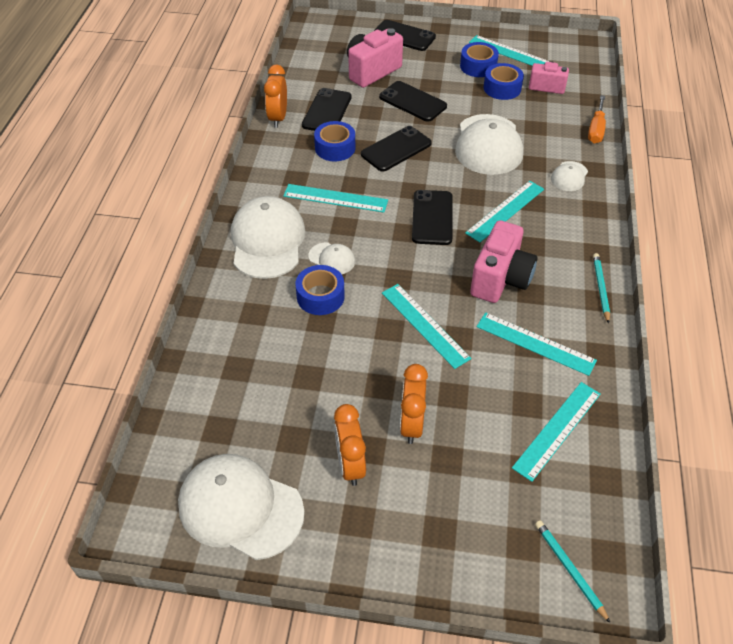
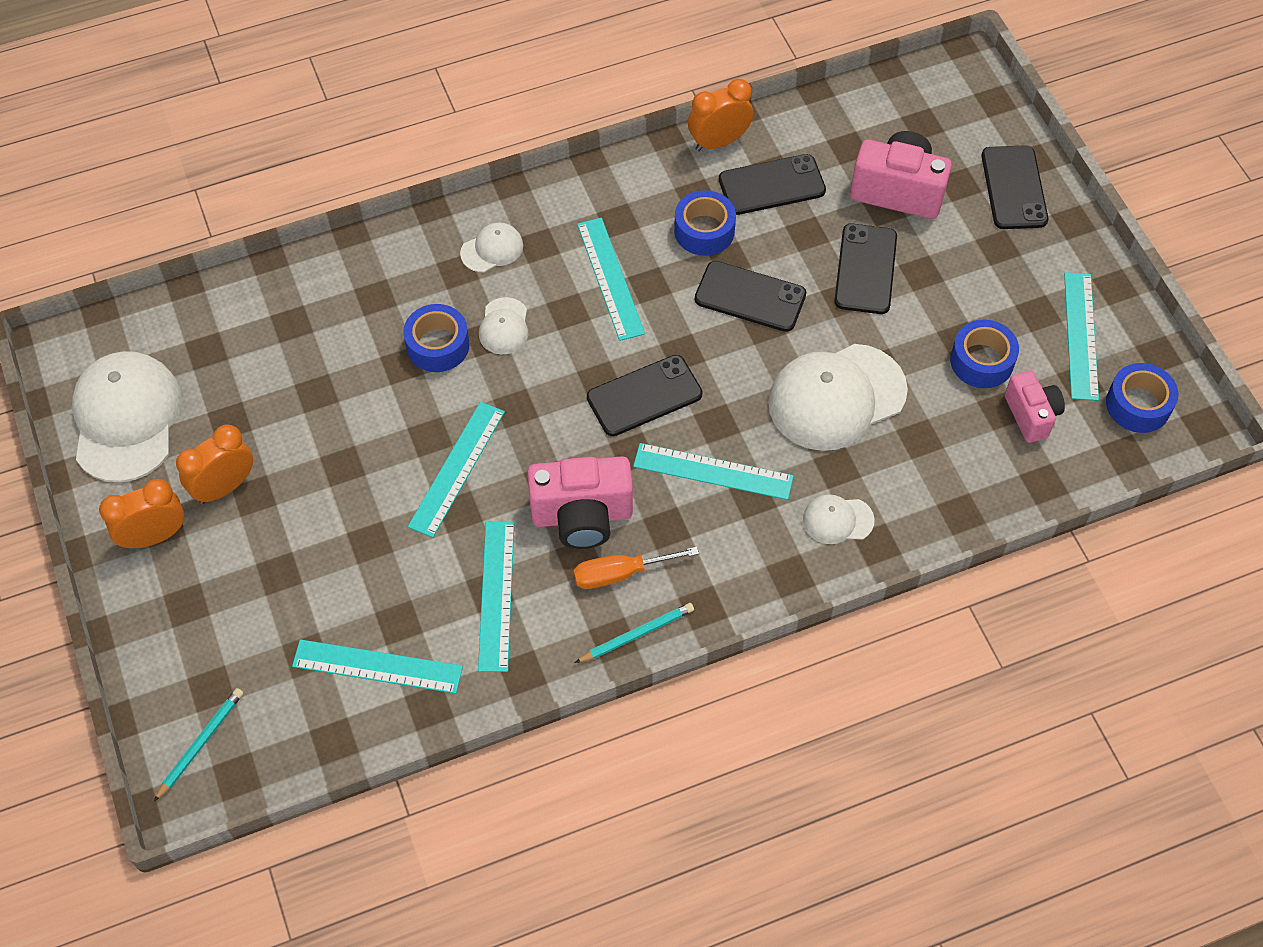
camera: 60 degrees right, 10 degrees up
white cap [231,196,306,279] -> white cap [460,222,523,272], size x0.48
orange clock [400,364,428,444] -> orange clock moved to [99,479,184,548]
blue tape [460,42,499,77] -> blue tape moved to [1106,363,1178,433]
orange screwdriver [588,95,606,144] -> orange screwdriver moved to [574,547,699,589]

